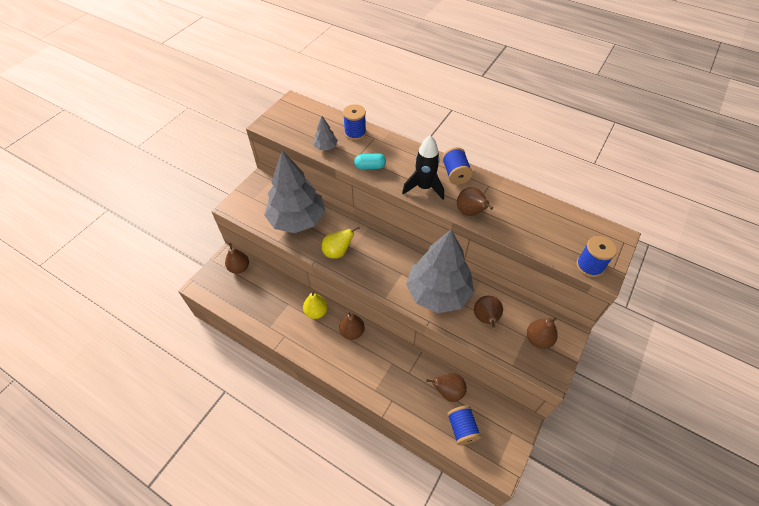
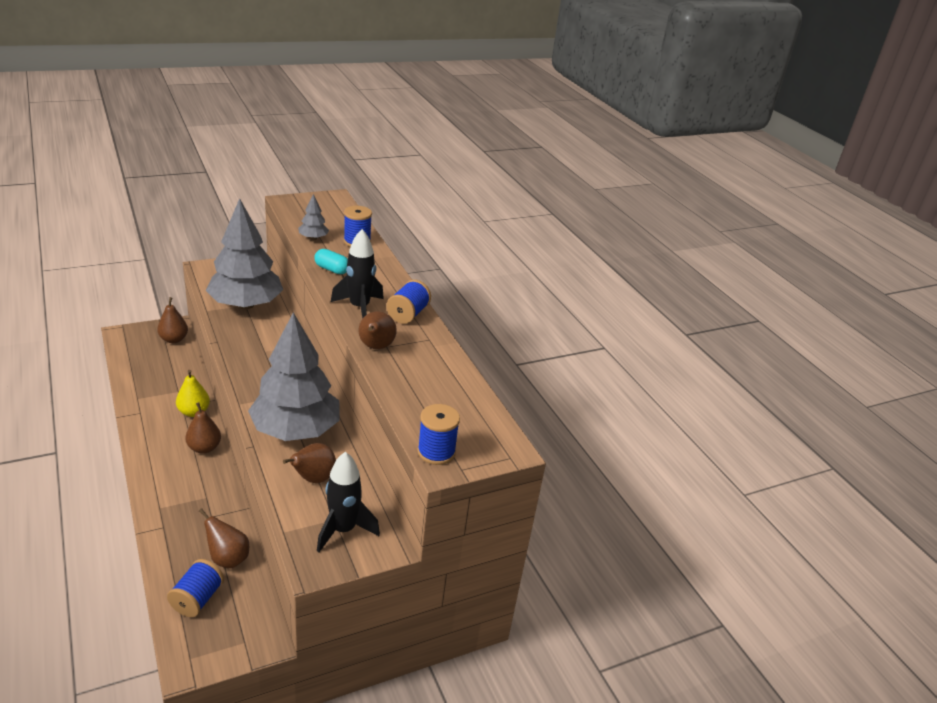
camera: 30 degrees right, 20 degrees down
yellow pear [322,226,360,259] -> none
brown pear [527,317,558,349] -> black rocket [317,452,380,552]

